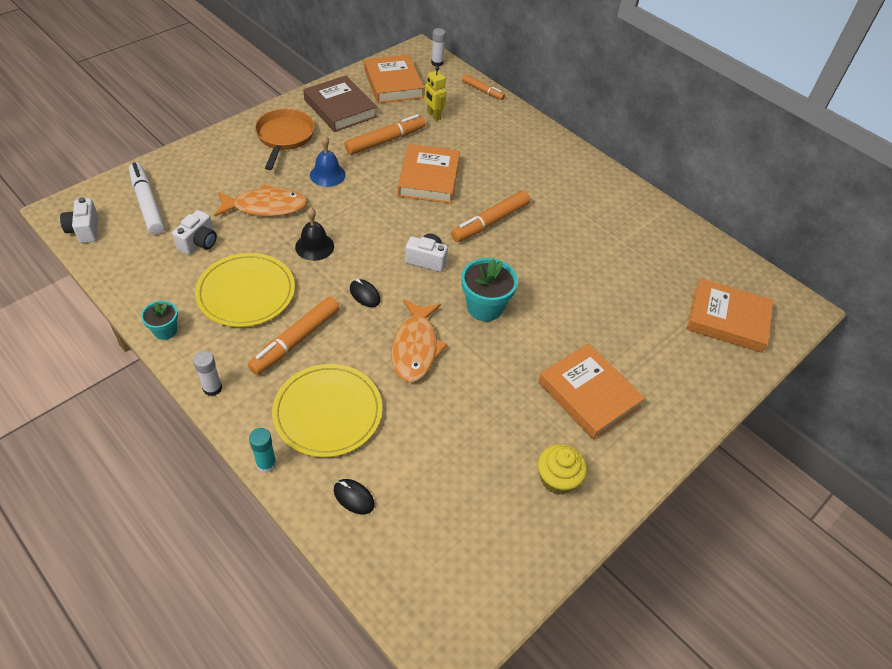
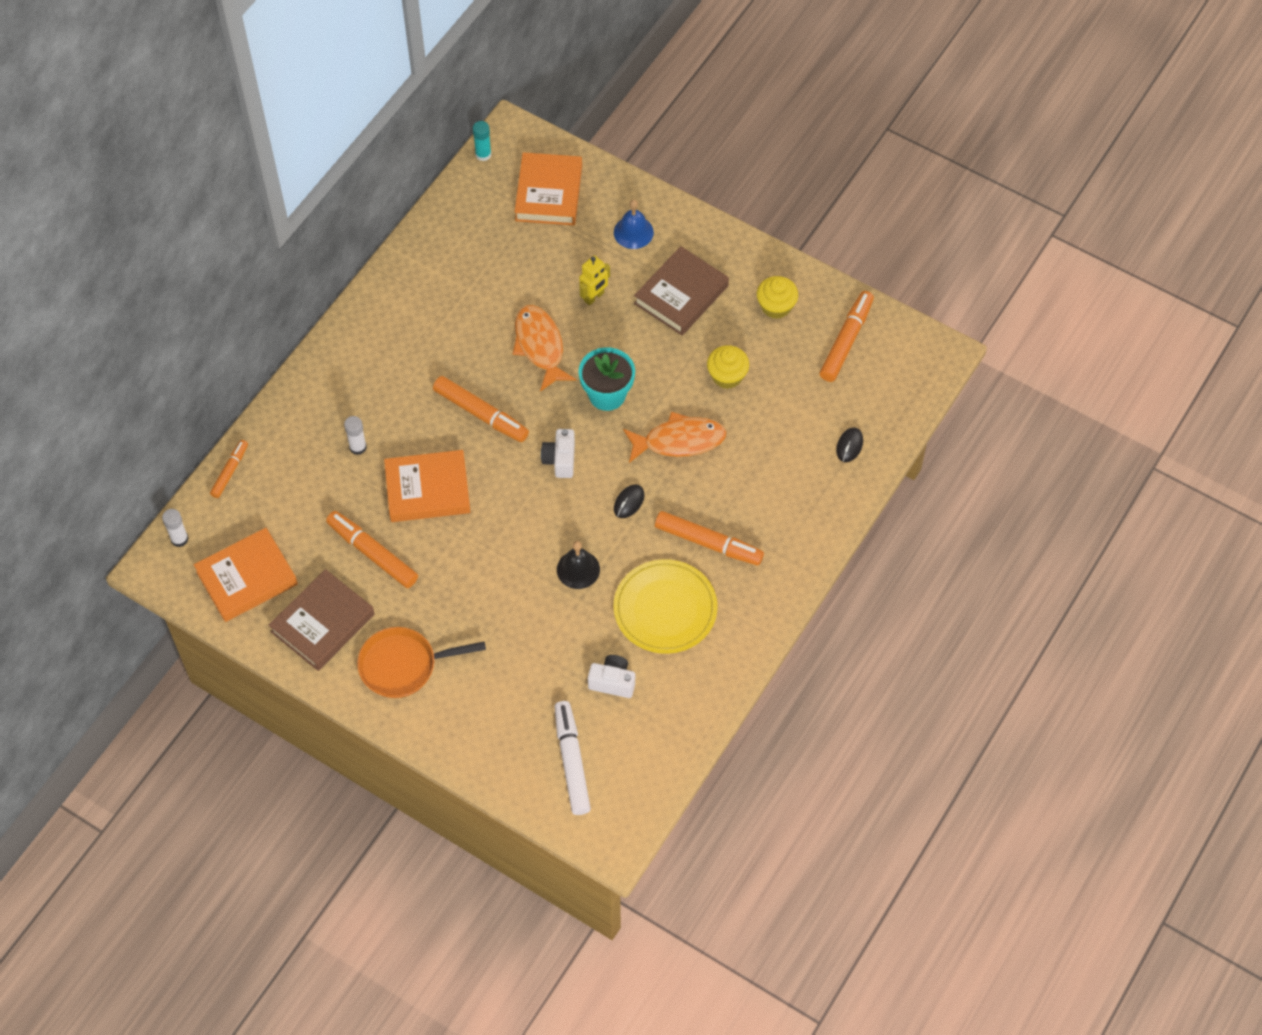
camera: 100 degrees left, 10 degrees up
white camera [60,197,98,243] -> none
white marker [129,162,164,235] -> white marker turned 120 degrees clockwise [554,701,591,815]
turquoise flower pot [141,301,178,340] -> none
white glue stick [193,351,222,396] -> white glue stick moved to [344,416,367,455]
orange fish [214,184,308,217] -> orange fish moved to [513,305,576,392]
turquoise glue stick [249,428,277,473] -> turquoise glue stick moved to [473,121,491,161]
yellow plate [272,364,382,457] -> none
blue bell [310,135,346,187] -> blue bell moved to [614,200,654,249]
yellow robot [424,66,447,121] -> yellow robot moved to [579,255,610,306]
orange book [538,343,645,440] -> brown book [634,246,729,335]
none -> yellow cupcake [707,345,749,389]
none -> orange marker [820,291,874,382]

